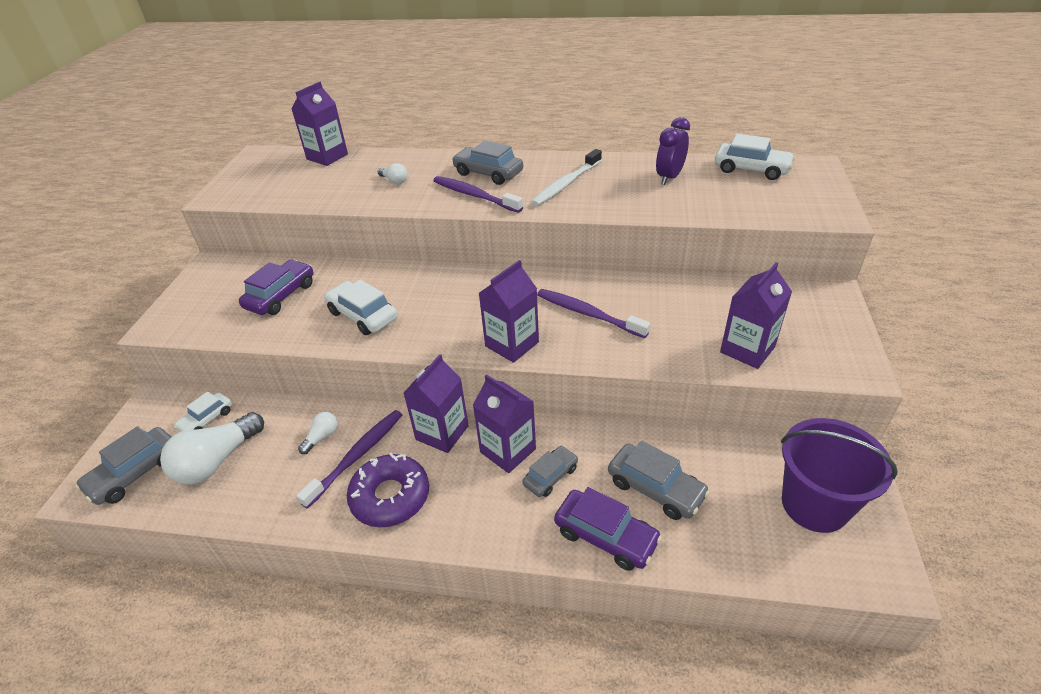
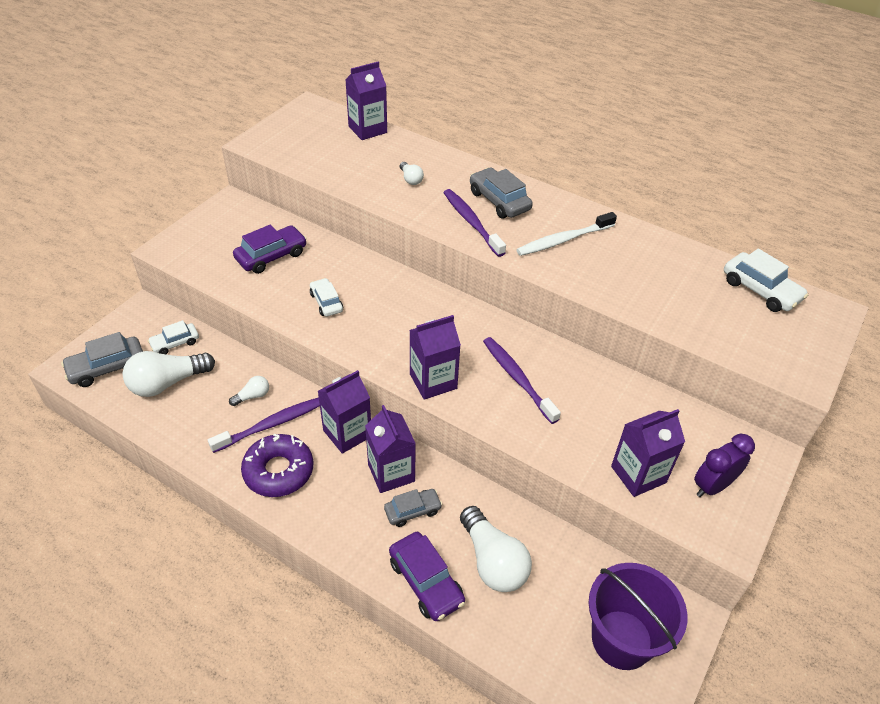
camera: 20 degrees right, 5 degrees up
white car [324,280,398,335] -> white car [310,278,343,317], size x0.65
grey car [608,441,710,520] -> white light bulb [460,506,532,592]
purple clock [656,117,690,185] -> purple clock moved to [694,434,755,497]

